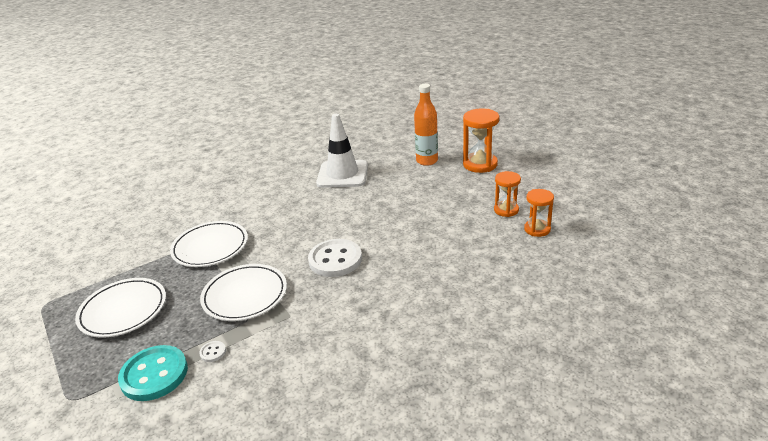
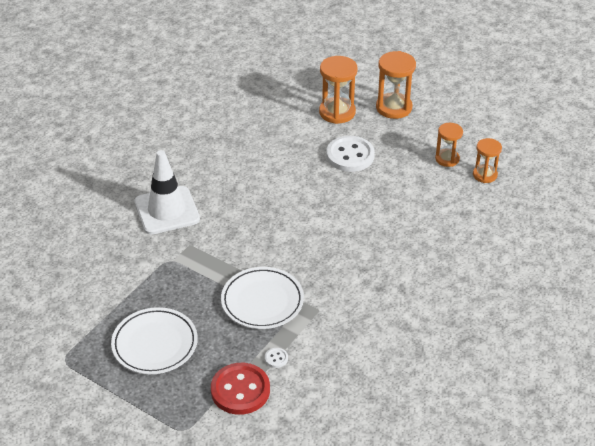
camera: 25 degrees left, 10 degrees up
turquoise button [118,345,188,401] -> red button [211,363,270,415]
white plate [170,221,248,267] -> none
white button [308,239,362,277] -> white button moved to [326,136,375,172]
white traffic cone [316,114,368,188] -> white traffic cone moved to [134,150,200,235]
orange bottle [414,84,438,166] -> orange hourglass [319,56,358,124]

